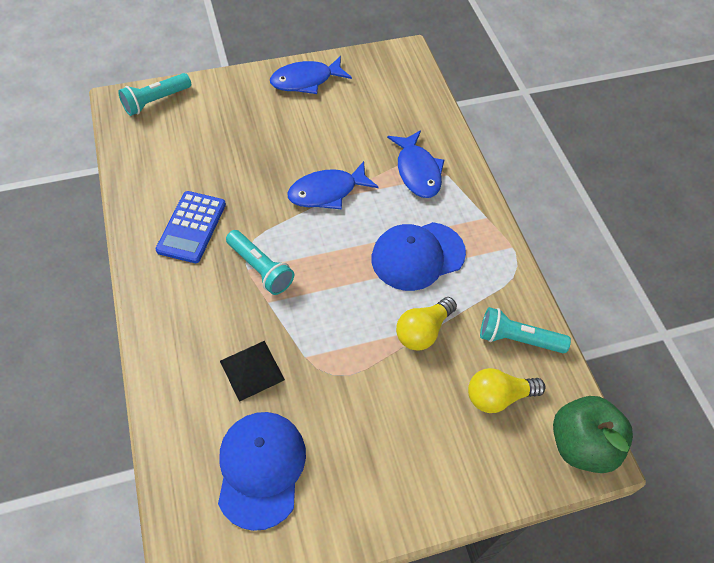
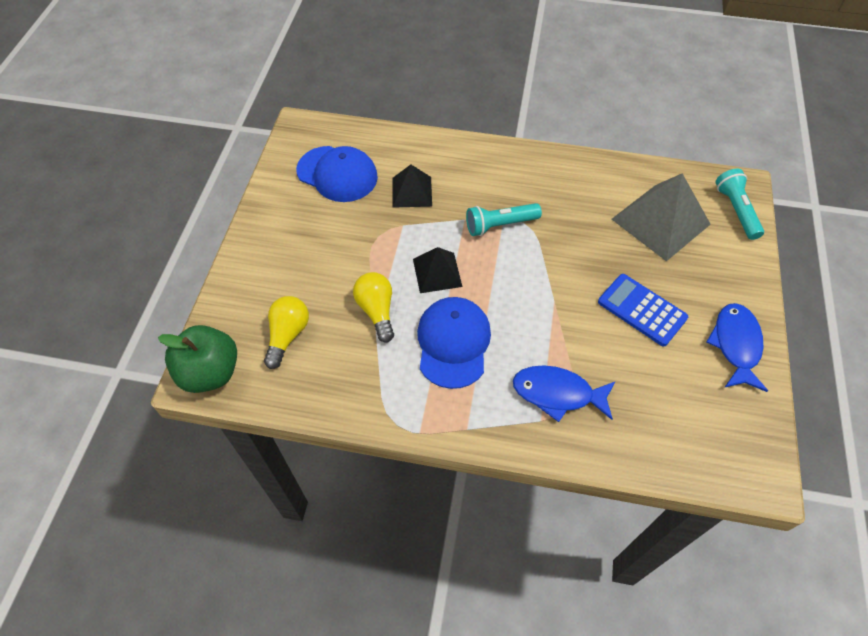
camera: 120 degrees right, 0 degrees up
blue calculator [156,191,226,263] -> blue calculator moved to [598,274,688,346]
blue fish [287,161,379,210] -> none
turquoise flashlight [480,307,571,353] -> none
none -> black pyramid [413,247,462,293]
none -> grey pyramid [612,173,711,261]

